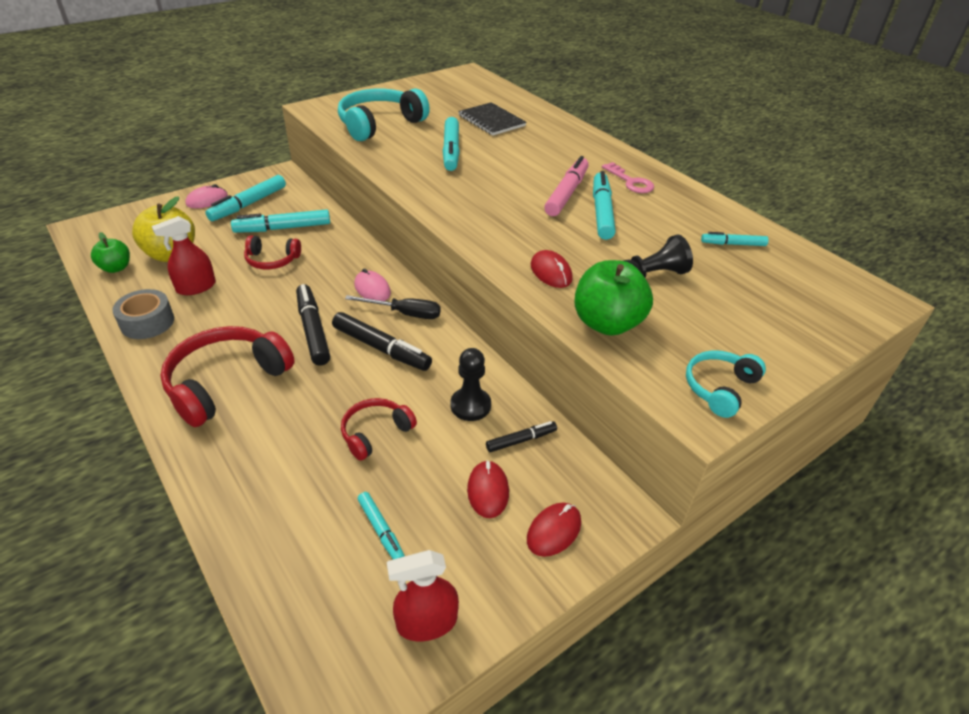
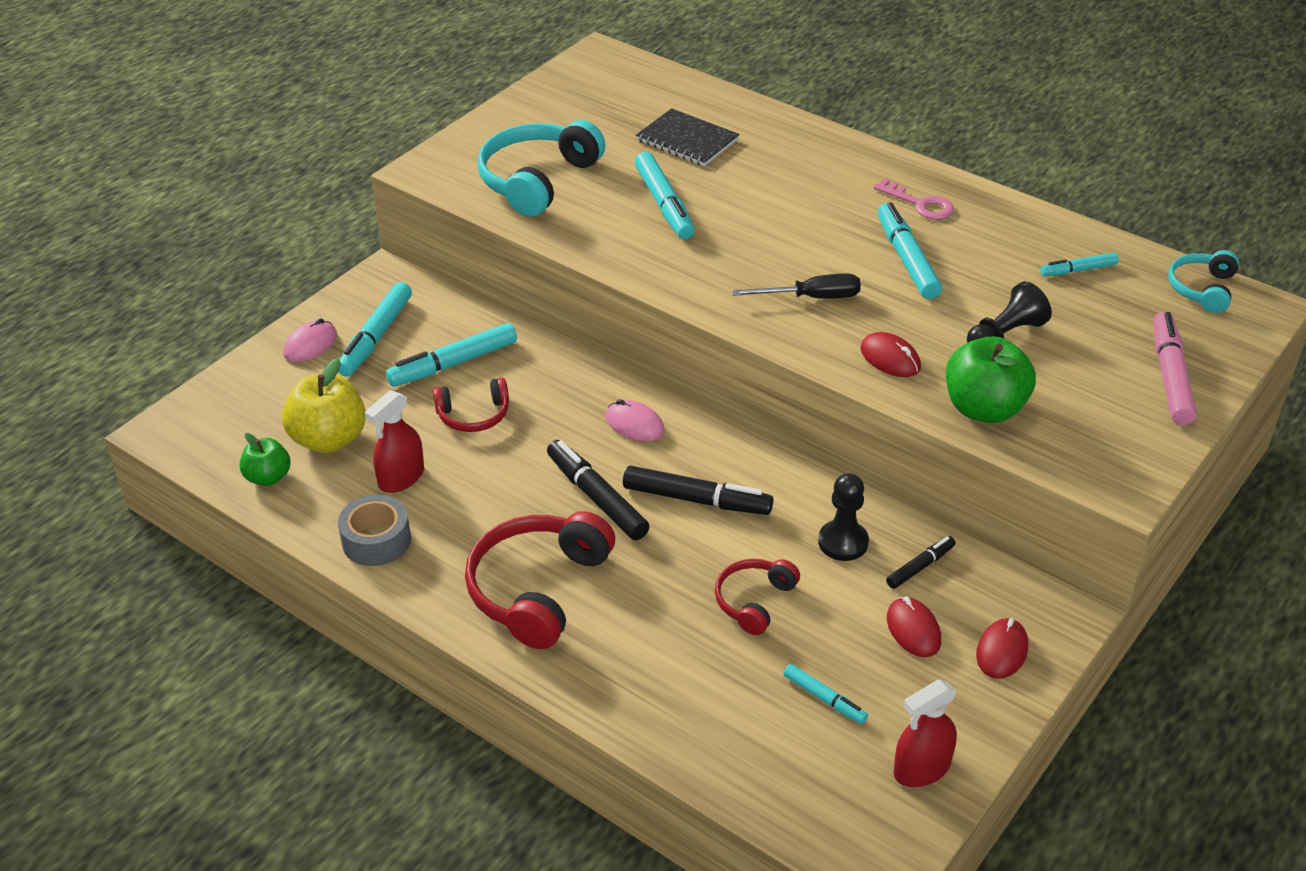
camera: 15 degrees left, 0 degrees up
black screwdriver [345,295,441,319] -> black screwdriver moved to [732,273,861,299]
pink marker [544,156,589,216] -> pink marker moved to [1153,311,1197,425]
turquoise headphones [686,350,766,418] -> turquoise headphones moved to [1168,250,1239,313]

